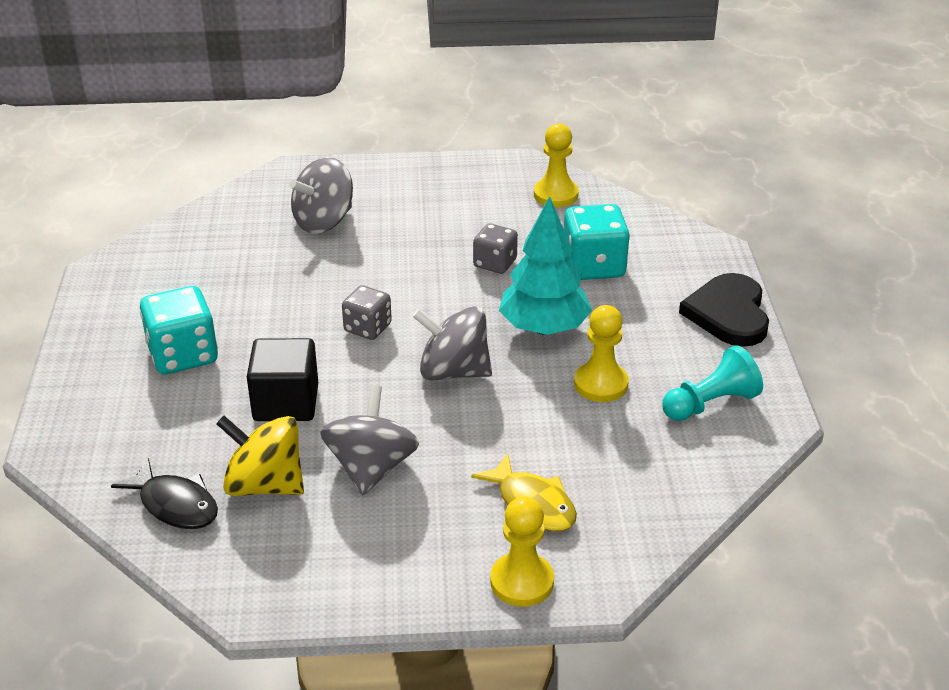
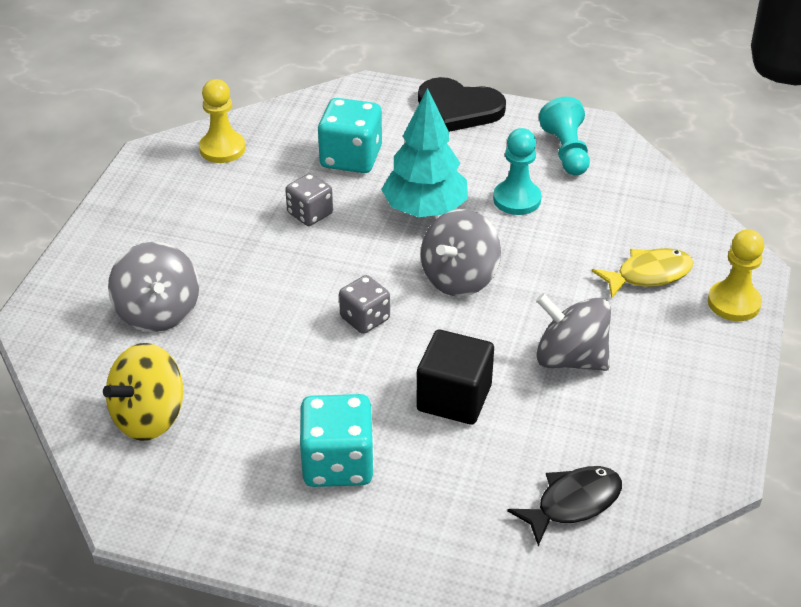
camera: 70 degrees left, 5 degrees up
yellow spinning top [216,416,304,496] -> yellow spinning top moved to [103,343,183,441]
yellow pawn [574,305,629,402] -> turquoise pawn [493,128,542,215]

